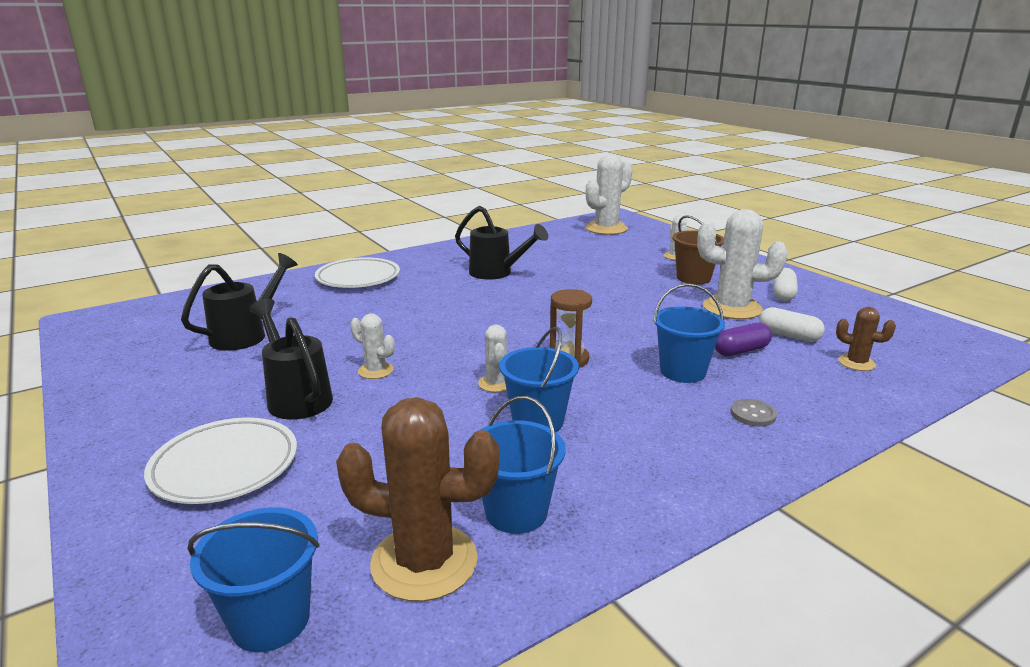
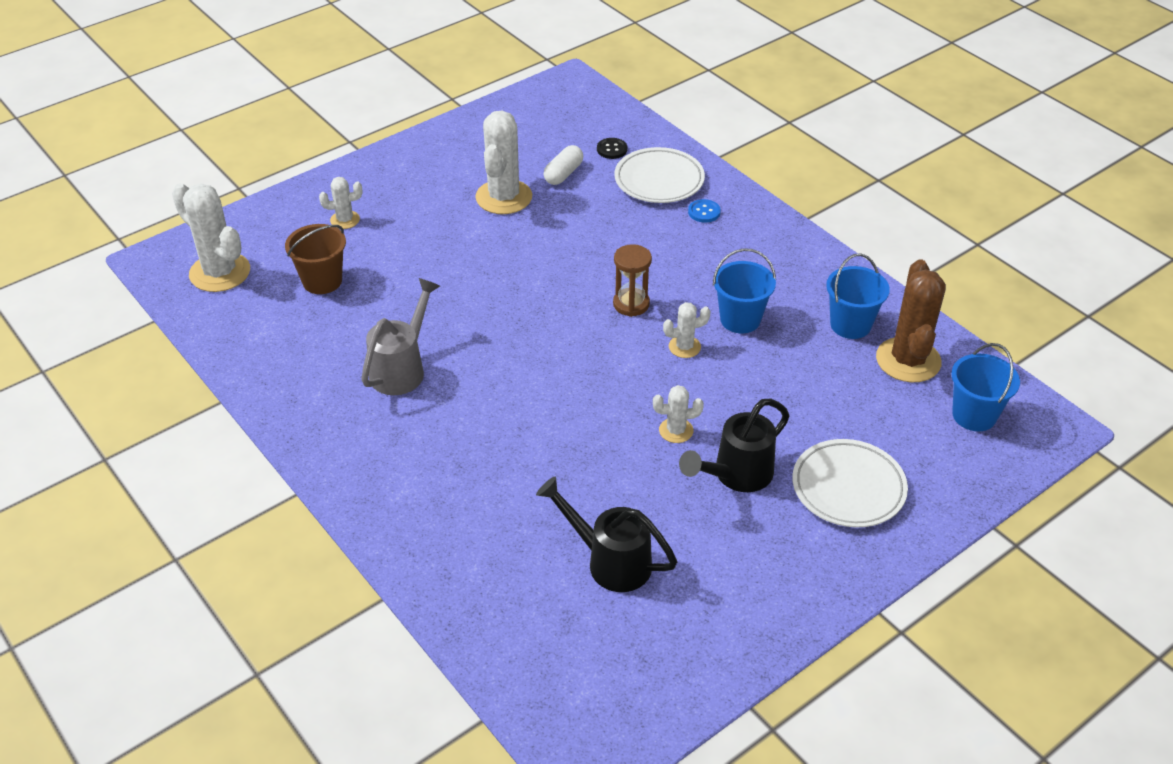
camera: 95 degrees left, 20 degrees up
white plate [315,257,400,288] -> white plate moved to [614,147,705,203]
white cactus [350,313,395,379] -> white cactus turned 60 degrees clockwise [653,385,704,443]
black watering can [455,206,548,279] -> grey watering can [361,278,440,395]
blue bucket [653,283,725,383] -> none
brown bucket [672,215,724,284] -> brown bucket moved to [285,224,346,294]
purple capsule [715,323,772,356] -> none
grey button [730,399,777,427] -> blue button [688,199,721,223]
white capsule [774,268,798,301] -> none
brown cactus [836,307,896,371] -> black button [597,138,627,159]

